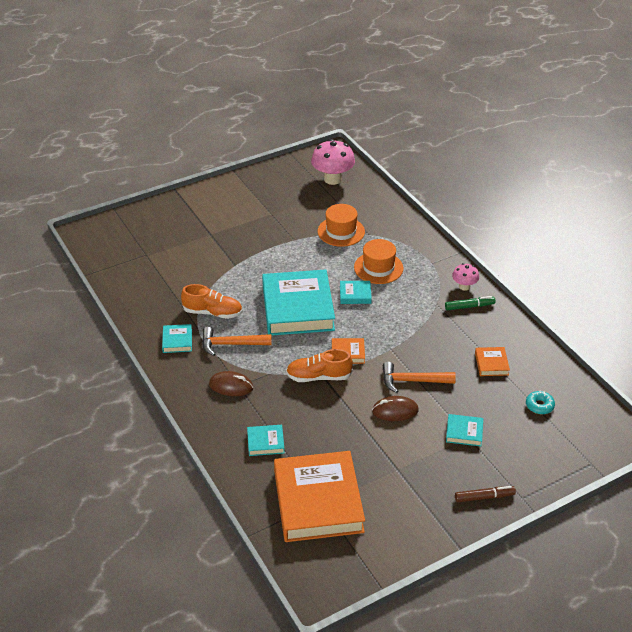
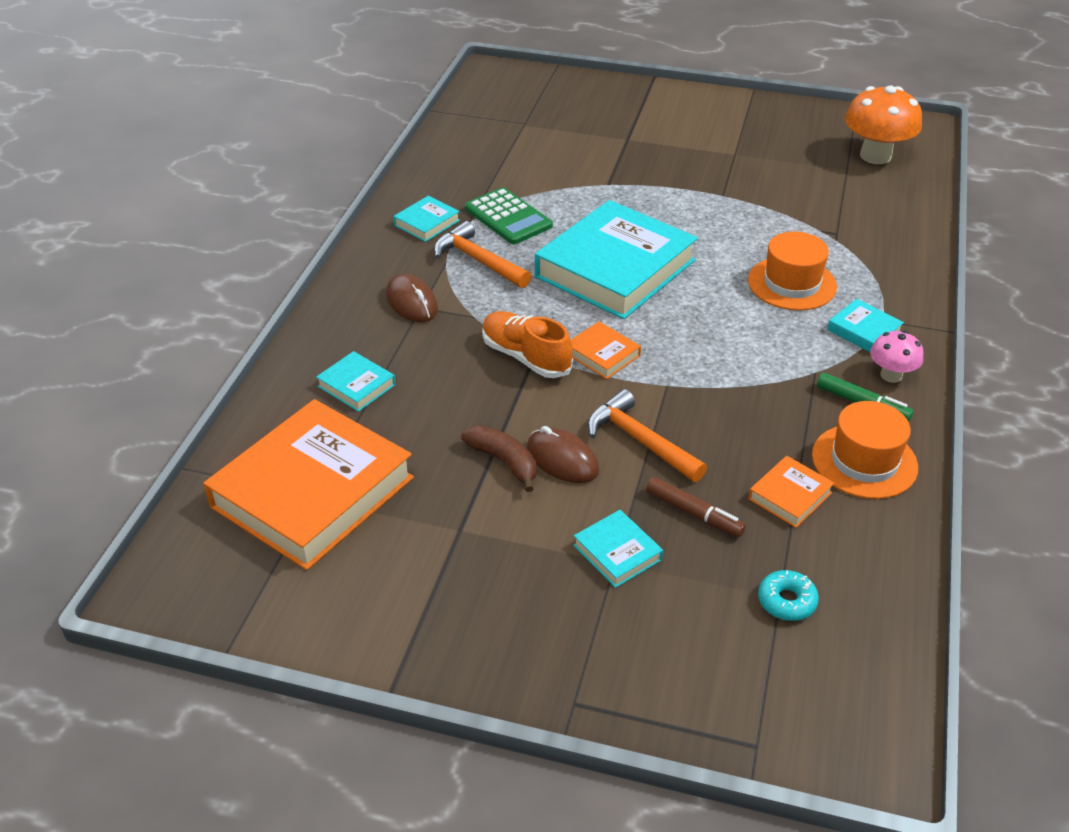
camera: 45 degrees right, 0 degrees up
orange shoe [181,284,242,319] -> green calculator [465,187,553,244]
pink mushroom [311,139,355,185] -> orange mushroom [845,85,922,164]
orange hat [317,204,365,247] -> orange hat moved to [812,401,918,499]
turquoise book [340,281,372,304] -> turquoise book moved to [827,299,904,352]
brown marker [455,486,516,502] -> brown marker moved to [646,477,746,537]
none -> brown banana [461,425,536,492]

